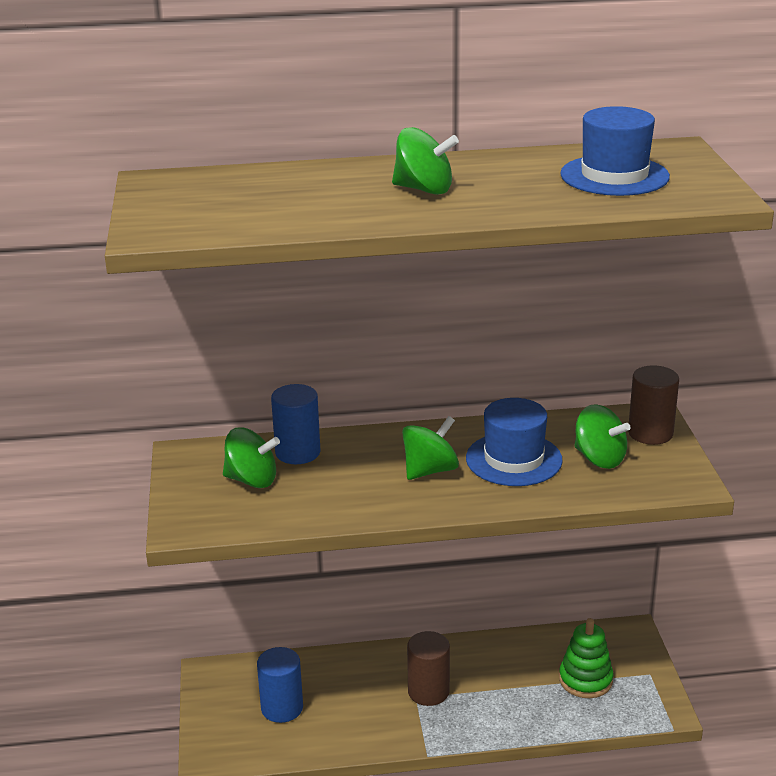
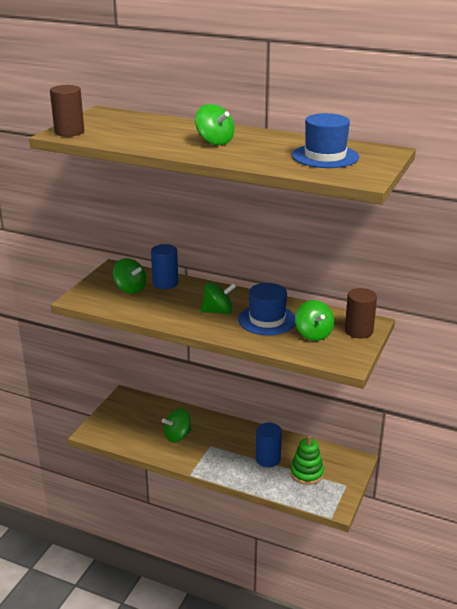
camera: 30 degrees right, 0 degrees up
blue cylinder [257,647,303,723] -> blue cylinder moved to [256,423,282,467]
brown cylinder [407,631,450,706] -> brown cylinder moved to [50,85,84,137]
none -> green spinning top [162,408,192,442]

